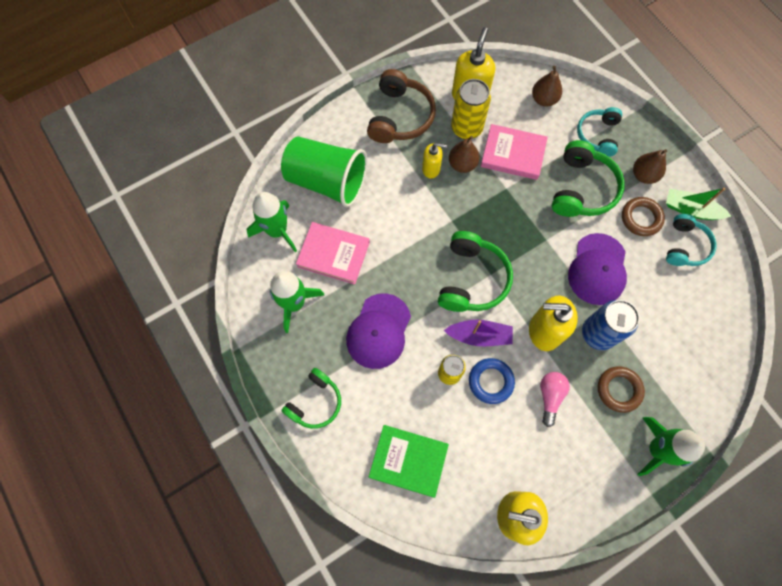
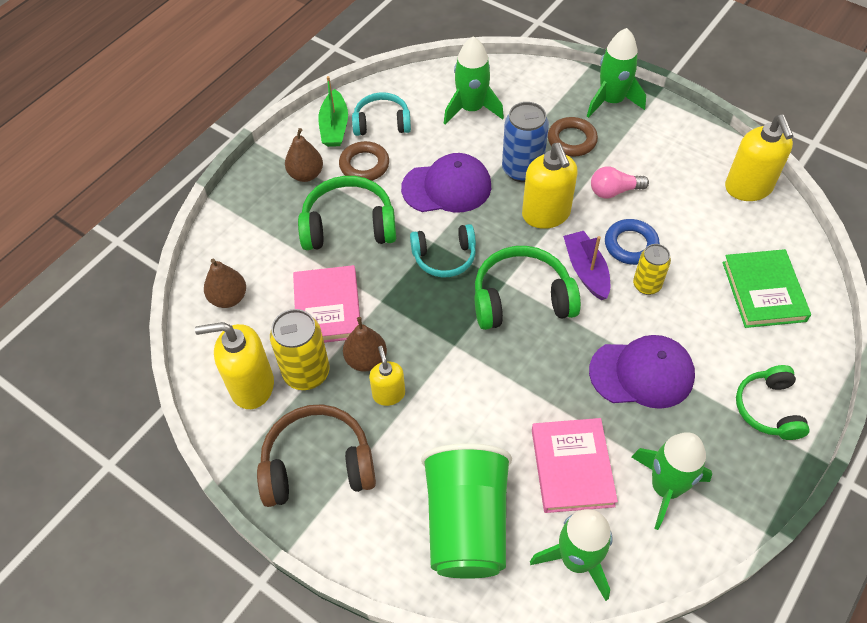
camera: 110 degrees left, 15 degrees down
green headphones [281,368,341,429] -> green headphones turned 105 degrees counterclockwise [736,365,810,440]
turquoise headphones [577,107,622,157] -> turquoise headphones moved to [410,224,476,277]
none -> green rocket [444,36,504,125]

